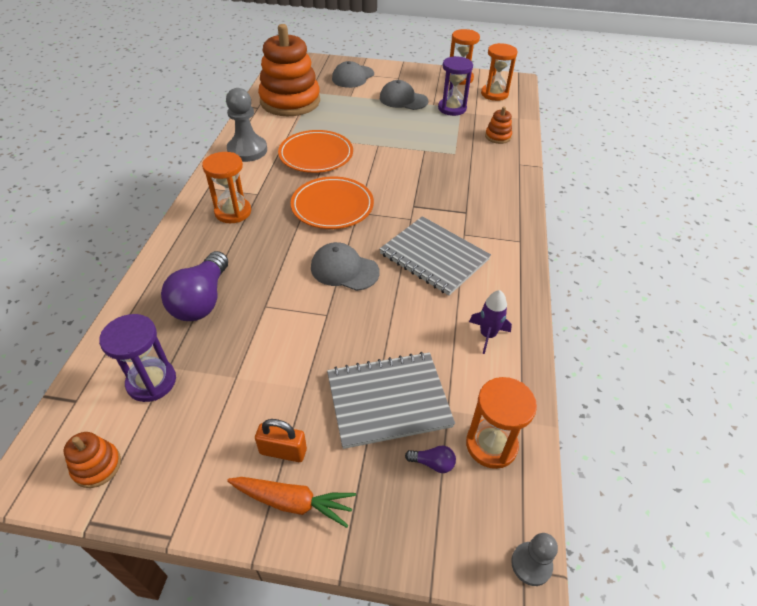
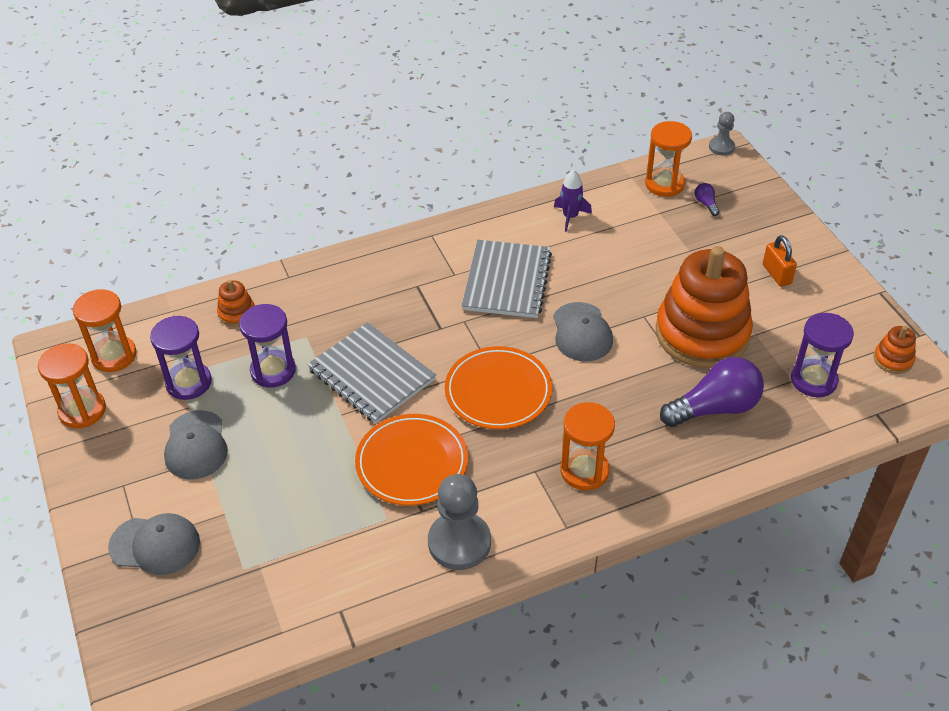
camera: 120 degrees left, 0 degrees up
orange carrot [227,477,356,528] -> none
orange stacking toy [258,24,320,116] -> orange stacking toy moved to [656,246,753,368]
grey notebook [327,352,455,449] -> grey notebook moved to [307,322,436,424]
none -> purple hourglass [239,304,296,388]

